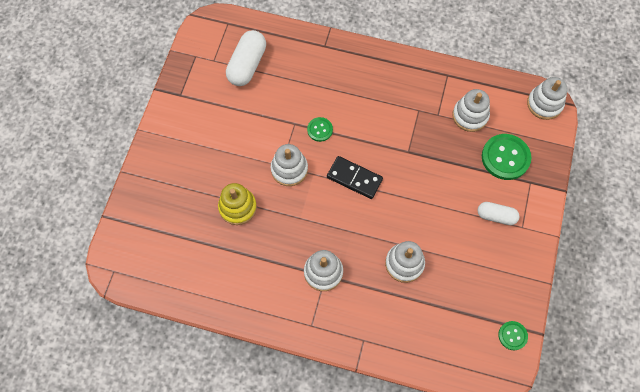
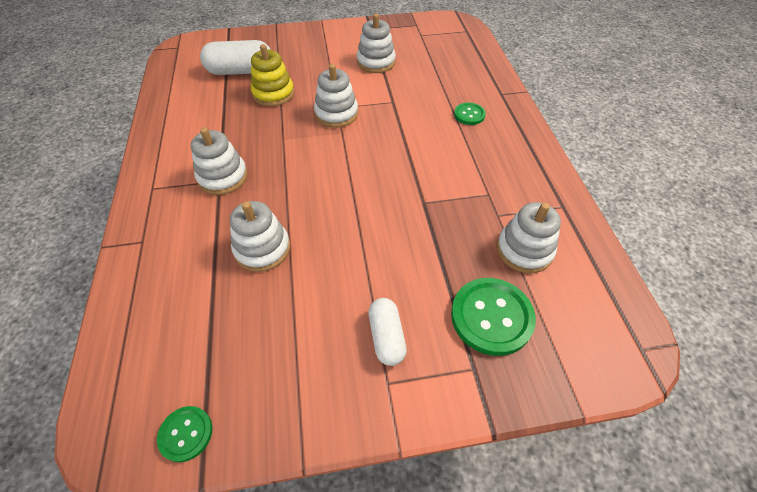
camera: 65 degrees right, 15 degrees down
white capsule [226,30,266,86] -> white capsule moved to [200,40,271,75]
green button [307,117,333,142] -> green button moved to [454,102,486,125]
black domino [327,156,383,199] -> none
white stacking toy [527,77,568,120] -> white stacking toy moved to [357,14,396,73]

